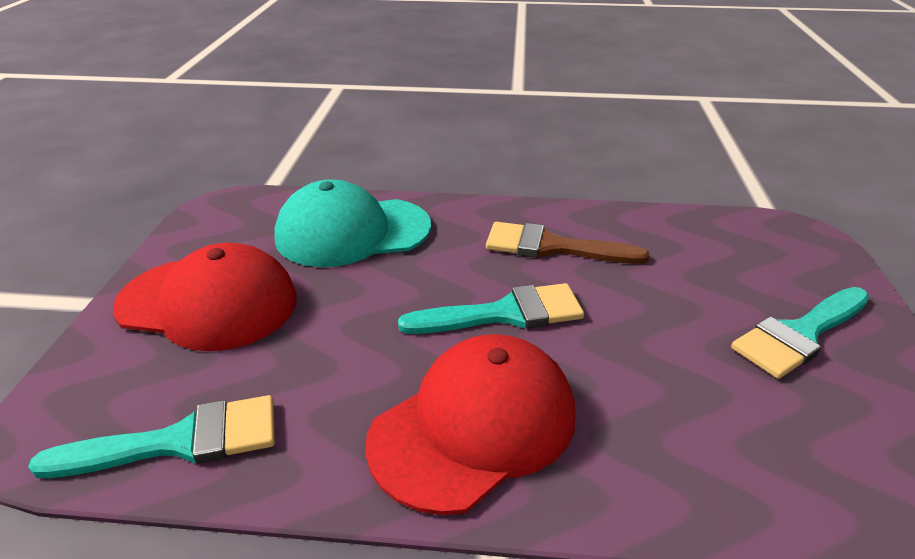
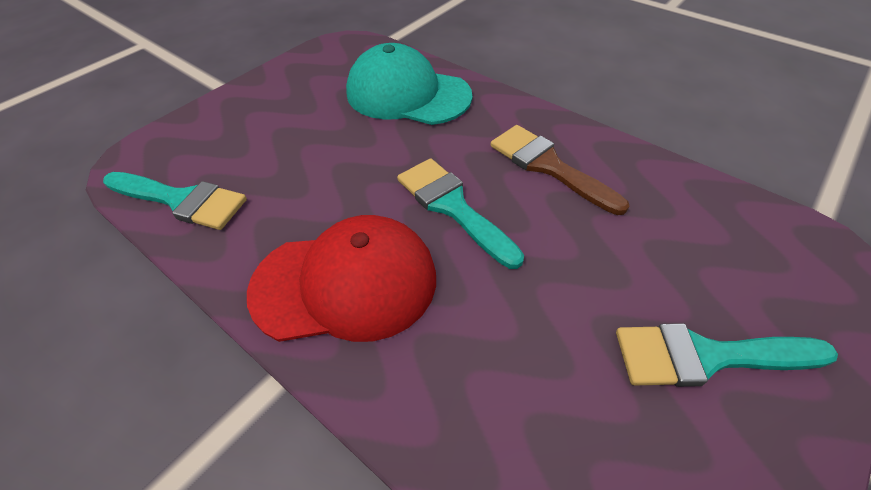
camera: 35 degrees right, 15 degrees up
red cap [113,243,297,351] -> none
turquoise brush [398,283,584,334] -> turquoise brush turned 150 degrees counterclockwise [397,158,524,269]

